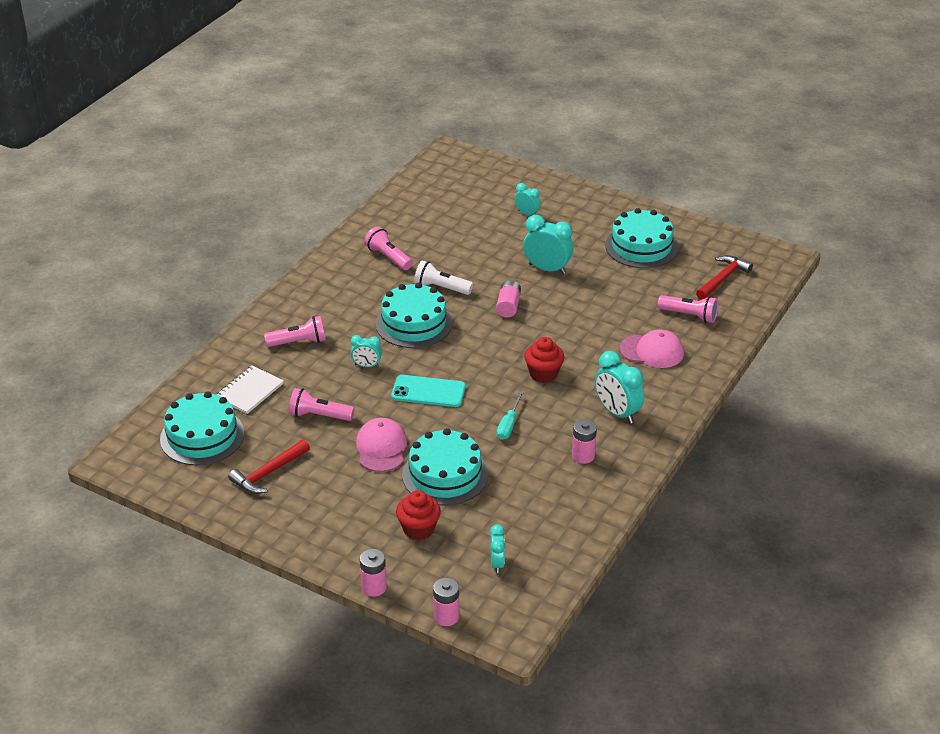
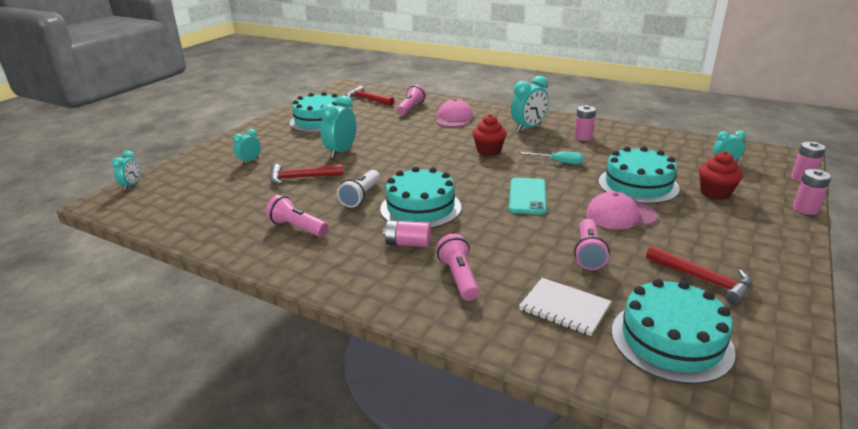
camera: 90 degrees left, 10 degrees down
turquoise clock [351,335,382,367] -> turquoise clock moved to [112,151,140,190]
pink flashlight [364,226,413,270] -> pink flashlight turned 75 degrees clockwise [265,195,328,237]
pink battery [496,280,521,318] -> pink battery moved to [383,220,431,247]
none -> red hammer [269,164,343,185]

